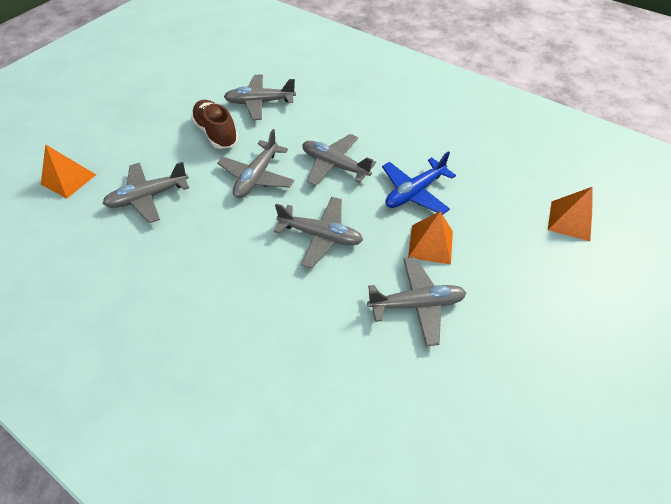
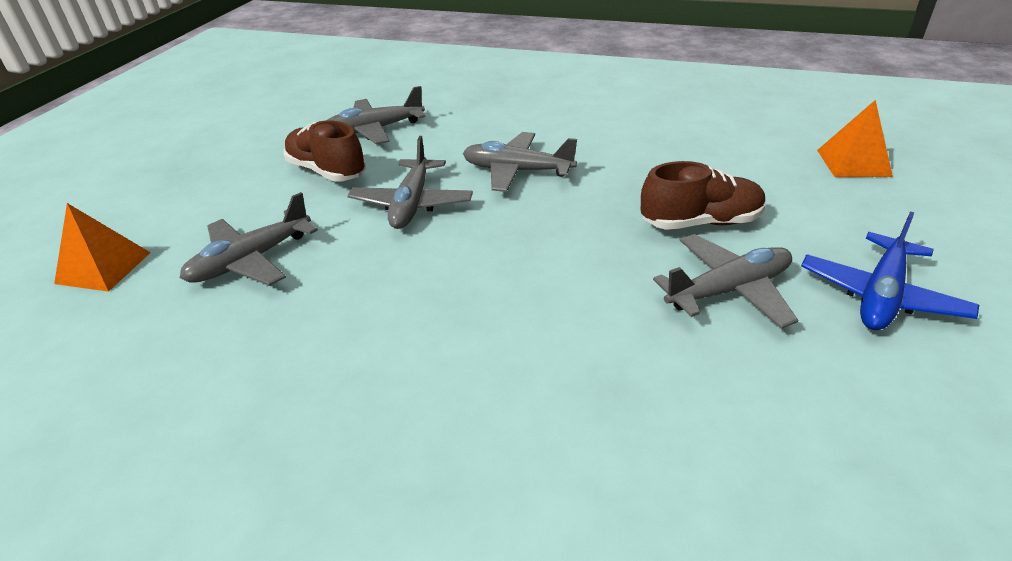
camera: 15 degrees left, 15 degrees down
grey plane [274,197,363,268] -> none
blue plane [382,151,456,215] -> blue plane moved to [801,212,979,330]
orange pyramid [408,211,453,264] -> brown shoe [641,161,766,230]

